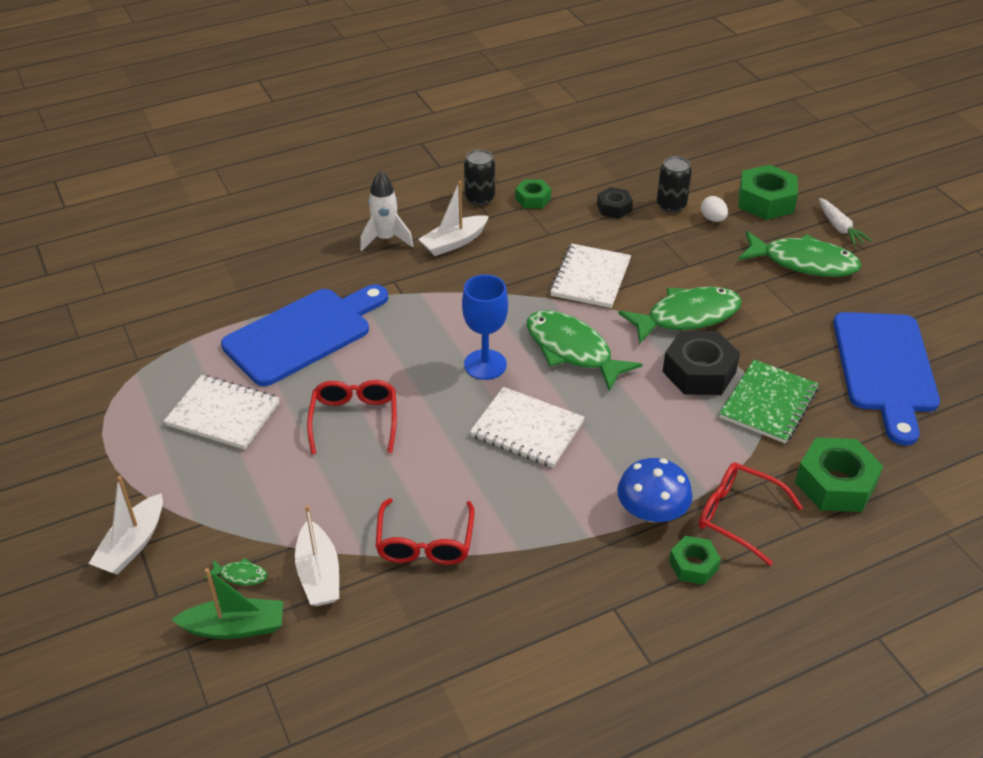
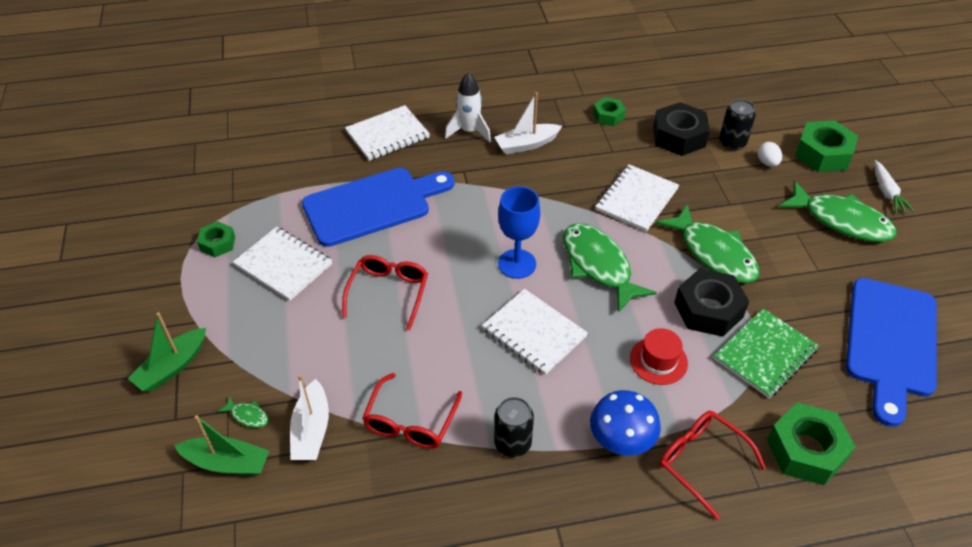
camera: 15 degrees right, 5 degrees up
white boat [88,476,163,575] -> green boat [127,312,206,392]
black can [464,149,495,206] -> black can moved to [494,397,534,457]
black nut [597,187,633,219] -> black nut [653,102,710,156], size x1.75
green fish [618,287,742,344] -> green fish turned 60 degrees clockwise [656,204,759,283]
green nut [669,536,721,585] -> green nut moved to [197,221,235,257]
none -> white notebook [345,105,430,161]
none -> red hat [630,328,688,385]

